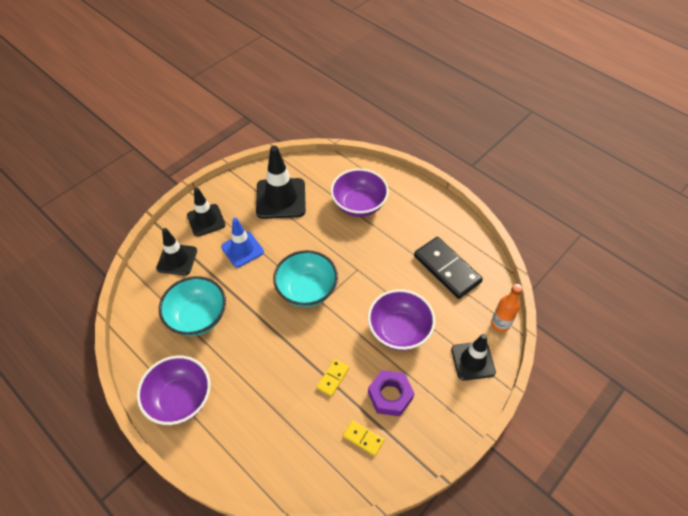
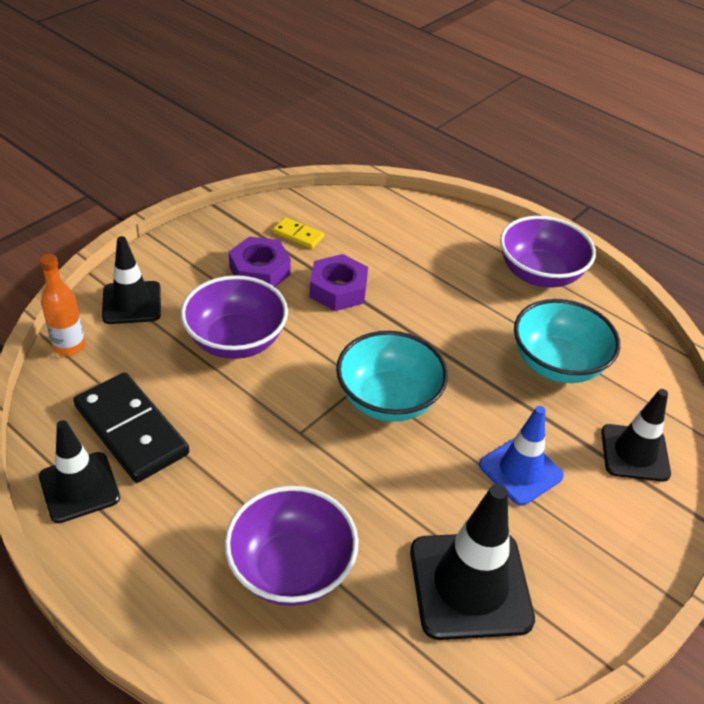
camera: 175 degrees right, 10 degrees down
black traffic cone [187,188,226,237] -> black traffic cone moved to [39,420,120,523]
yellow domino [317,359,349,397] -> purple nut [309,254,368,311]

